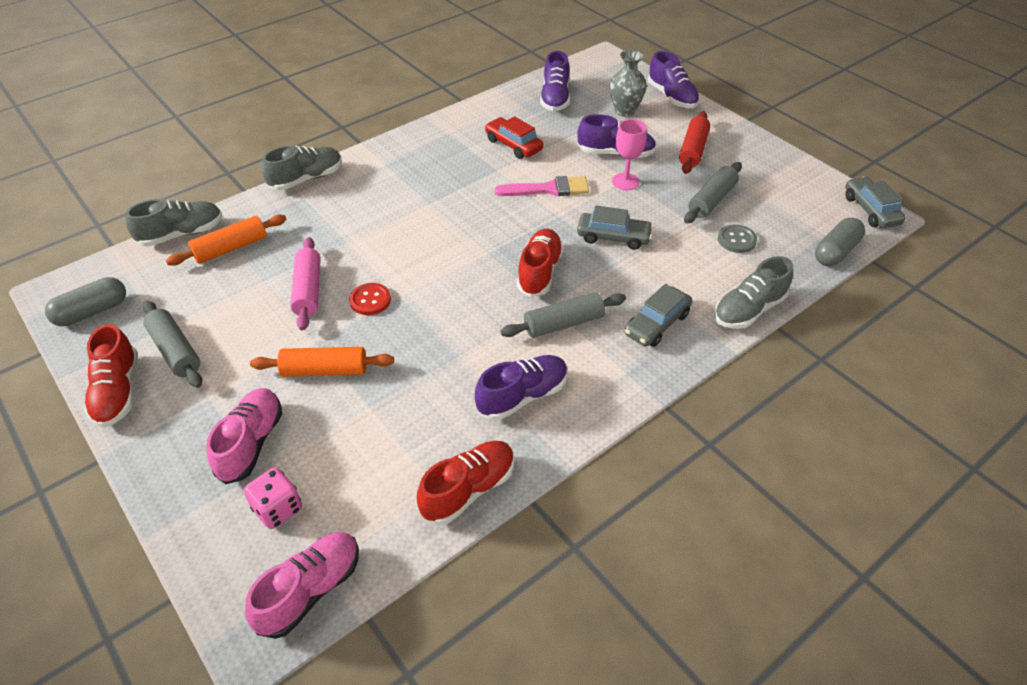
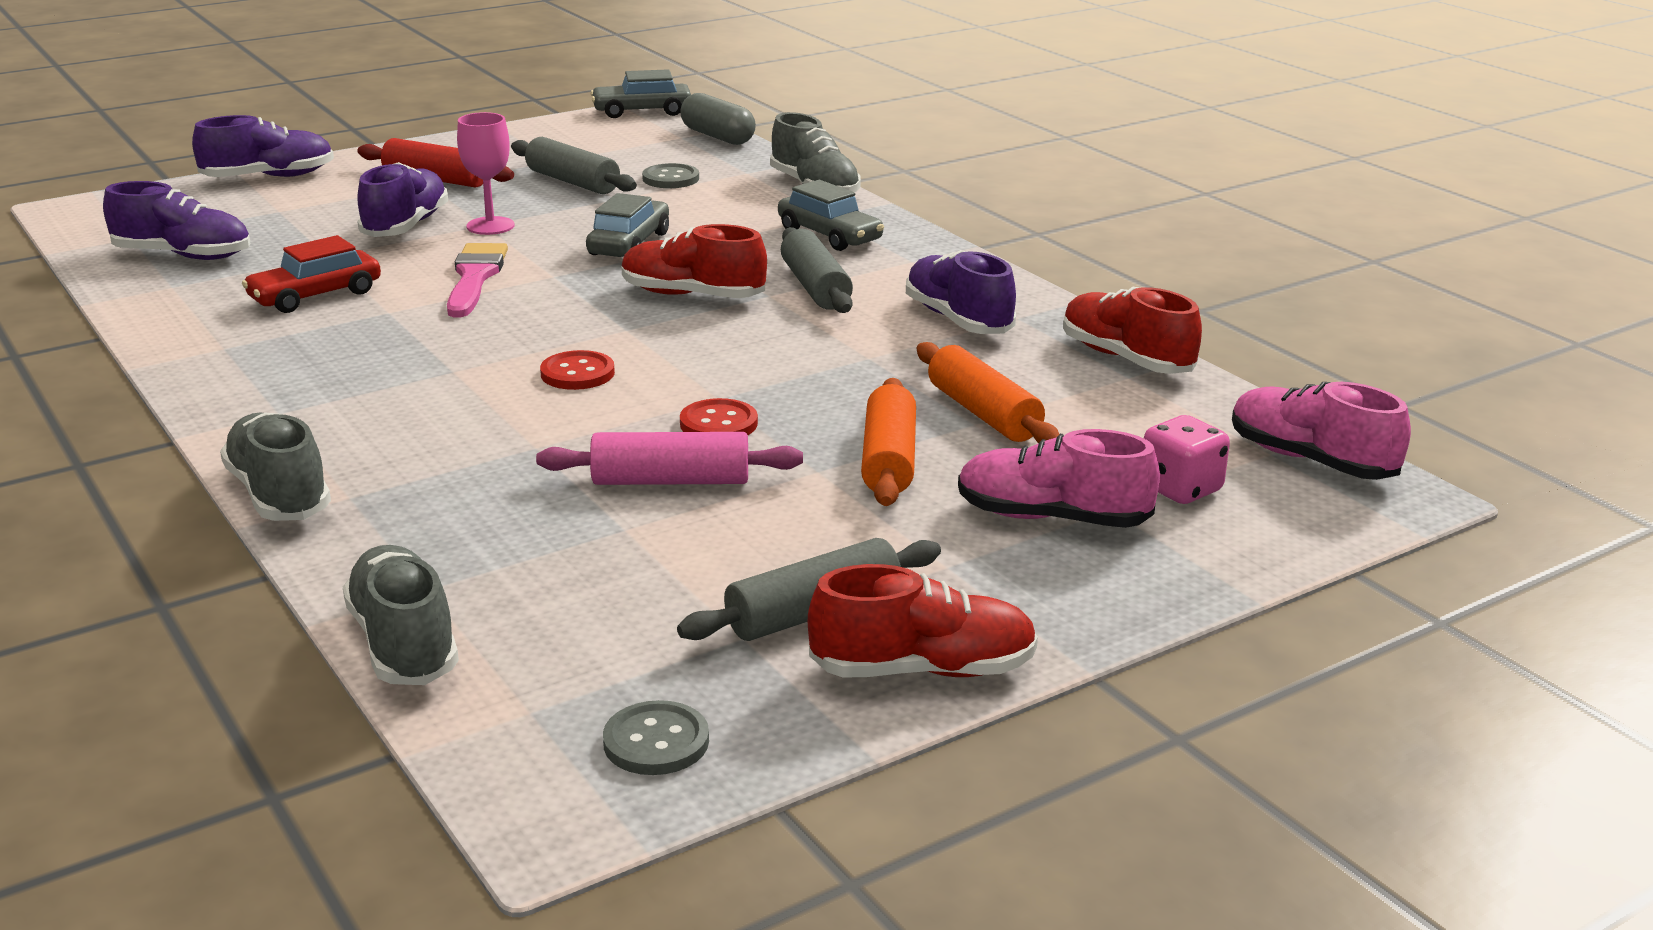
camera: 85 degrees left, 20 degrees down
grey capsule [45,277,126,326] -> grey button [603,700,709,775]
orange rolling pin [166,214,287,266] -> orange rolling pin moved to [917,342,1059,443]
grey vase [610,50,647,117] -> none
none -> red button [540,350,615,390]

